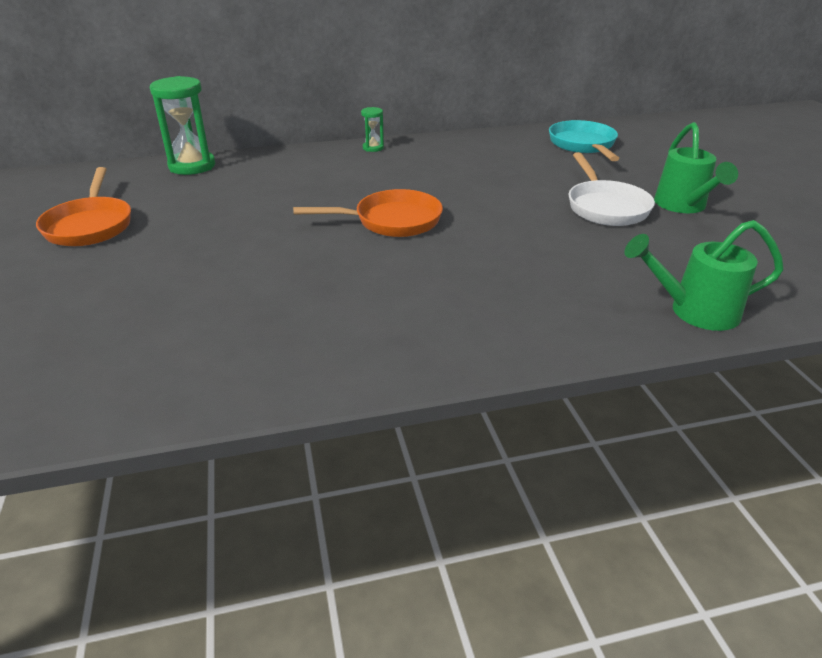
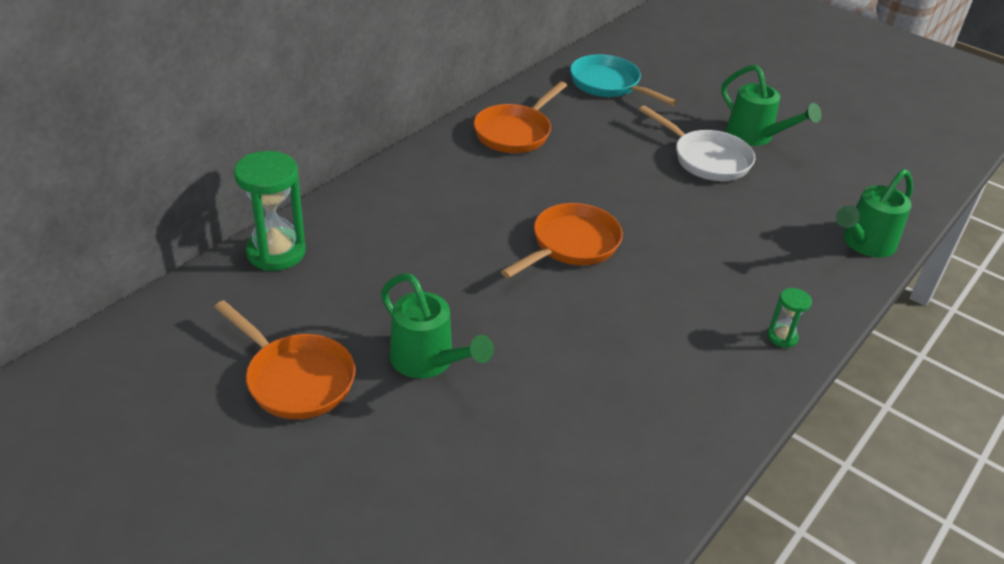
camera: 40 degrees left, 5 degrees up
green hourglass [361,107,384,152] -> green hourglass moved to [767,288,812,348]
none -> green watering can [381,273,494,379]
none -> orange pan [474,81,567,153]

